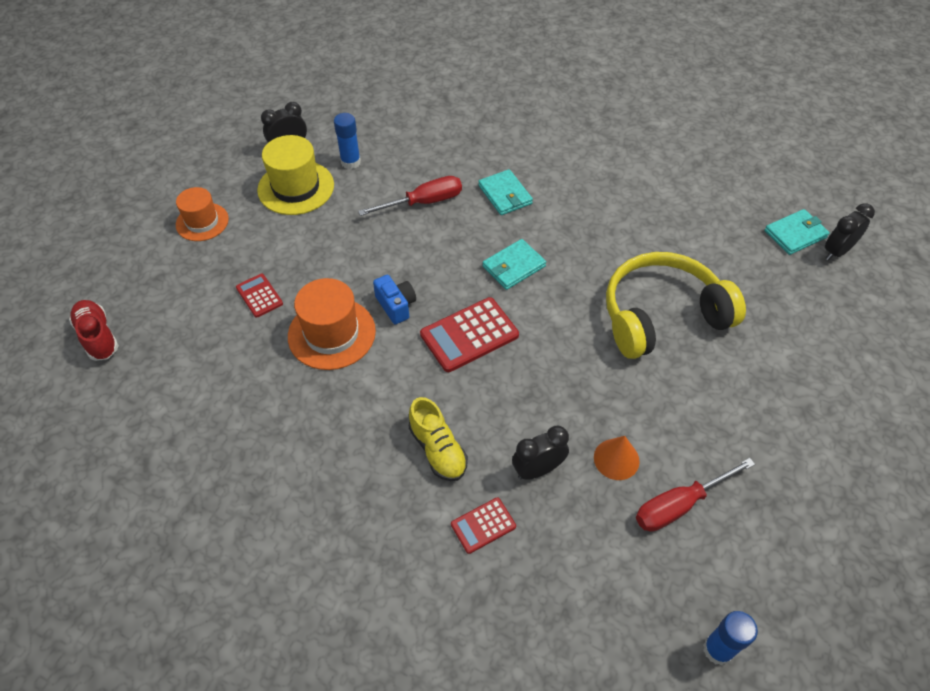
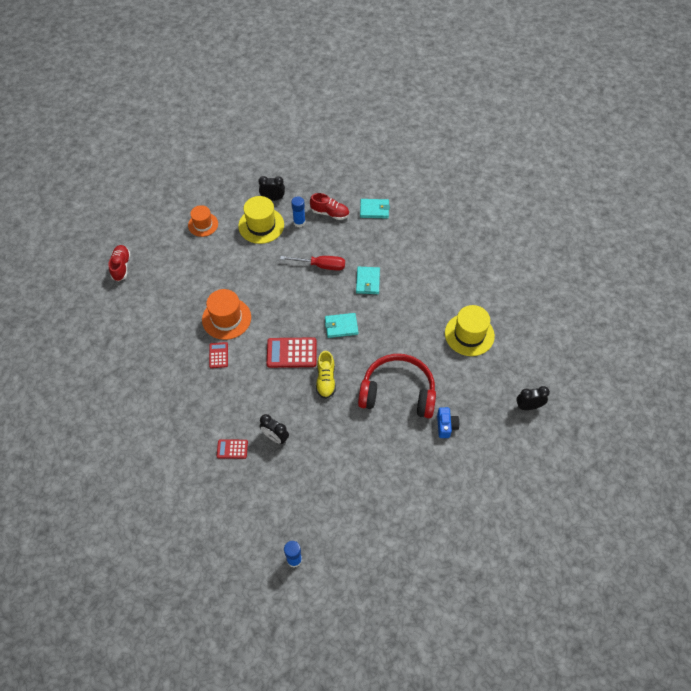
camera: 30 degrees right, 5 degrees up
red calculator [236,274,283,318] -> red calculator moved to [209,342,228,368]
blue camera [373,275,416,324] -> blue camera moved to [437,407,459,438]
yellow shoe [409,397,468,481] -> yellow shoe moved to [316,351,336,399]
black clock [512,426,569,480] -> black clock turned 150 degrees counterclockwise [260,414,289,444]
orange cone [594,436,640,480] -> none
yellow headphones [606,252,746,359] -> red headphones [358,354,436,418]
red screwdriver [636,458,755,532] -> none
turquoise wallet [764,209,830,255] -> turquoise wallet moved to [360,199,390,218]
none -> red shoe [310,193,349,220]
none -> yellow hat [445,305,495,356]

